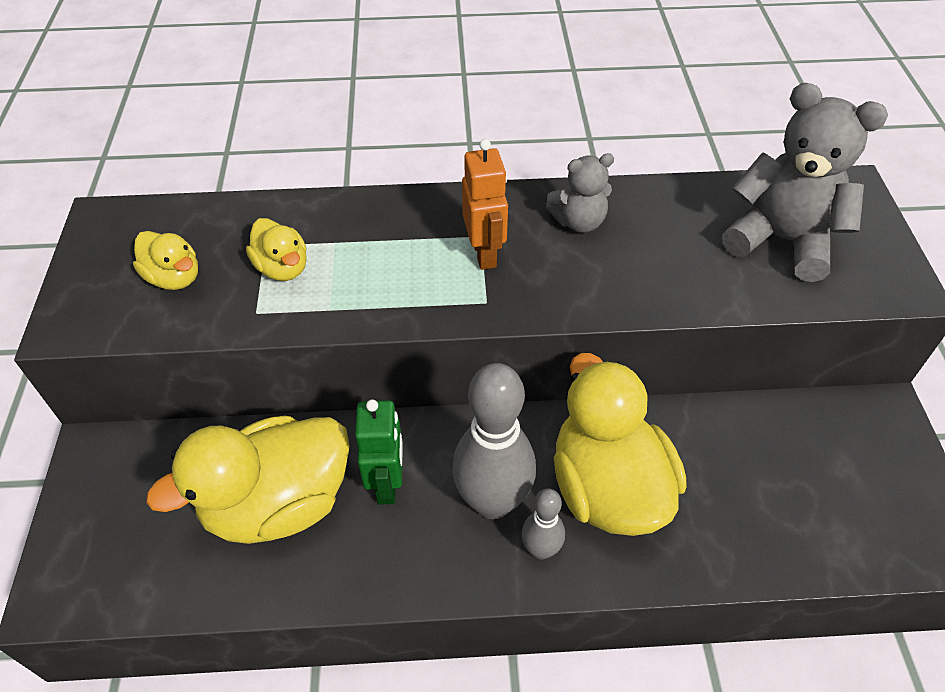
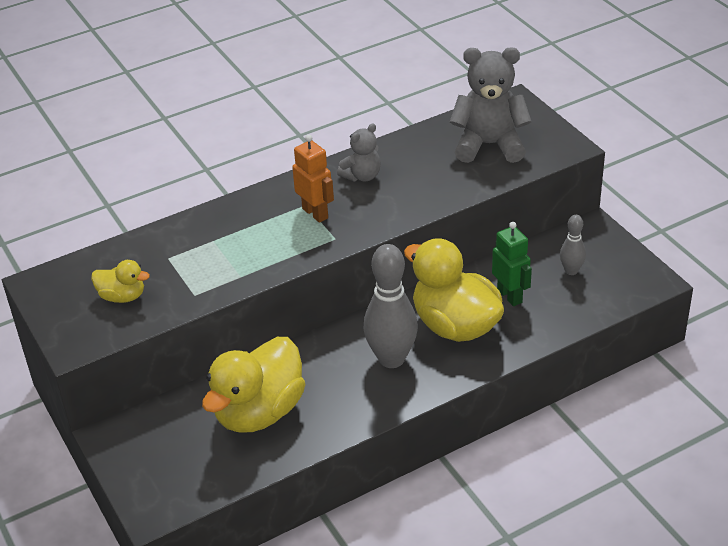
camera: 25 degrees left, 10 degrees down
yellow duck [246,218,307,281] -> none
green robot [355,399,403,505] -> green robot moved to [492,222,532,306]
grey bowling pin [522,488,565,560] -> grey bowling pin moved to [560,215,586,275]

